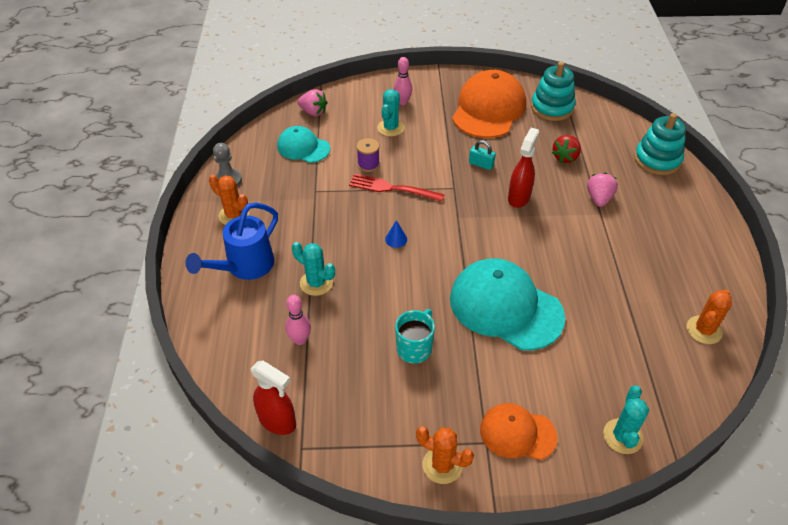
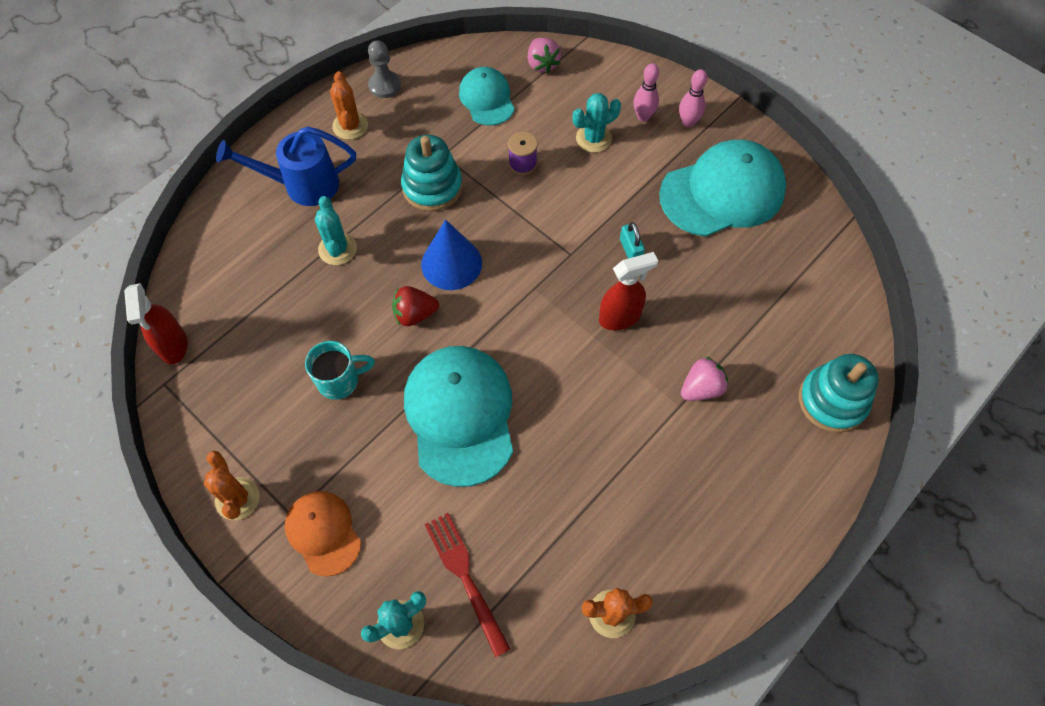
camera: 45 degrees right, 15 degrees up
pink bowling pin [285,295,311,345] -> pink bowling pin moved to [679,69,708,127]
red fork [349,173,445,202] -> red fork moved to [425,513,511,658]
blue cone [385,220,407,248] -> blue cone [421,219,482,290], size x2.22
orange cap [452,70,526,138] -> turquoise cap [659,140,786,237]
turquoise stacking toy [531,62,576,121] -> turquoise stacking toy moved to [401,135,462,211]
red strawberry [552,135,581,163] -> red strawberry moved to [392,286,439,326]

